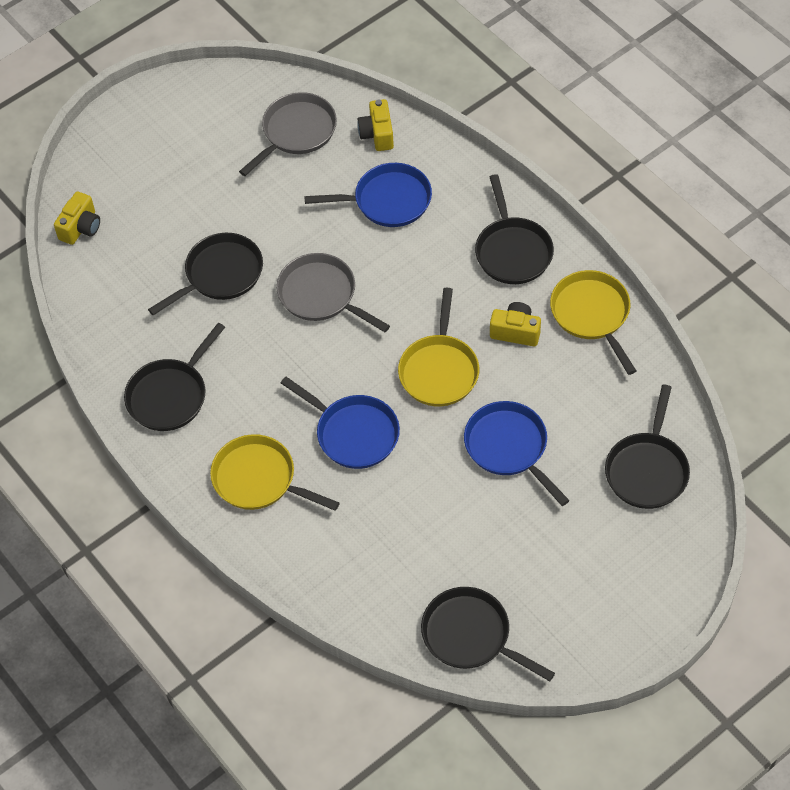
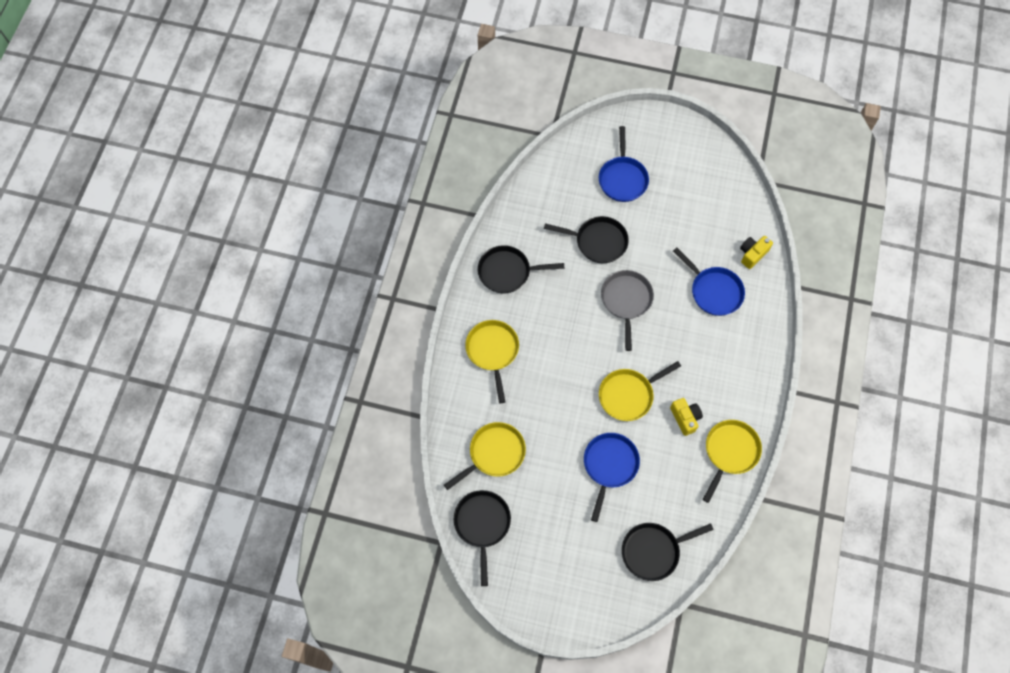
camera: 50 degrees right, 10 degrees up
yellow camera [54,191,100,245] -> none
grey pan [239,92,337,176] -> none
blue pan [281,377,400,469] -> blue pan moved to [599,126,649,202]
black pan [475,174,554,284] -> none
none -> yellow pan [444,422,526,490]

